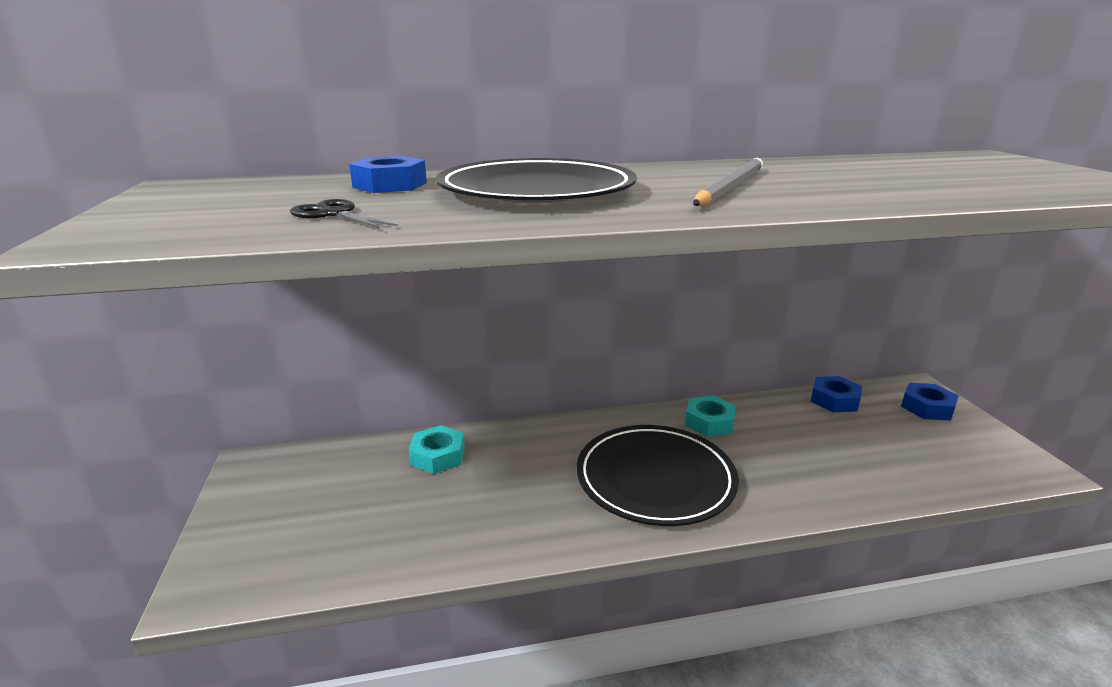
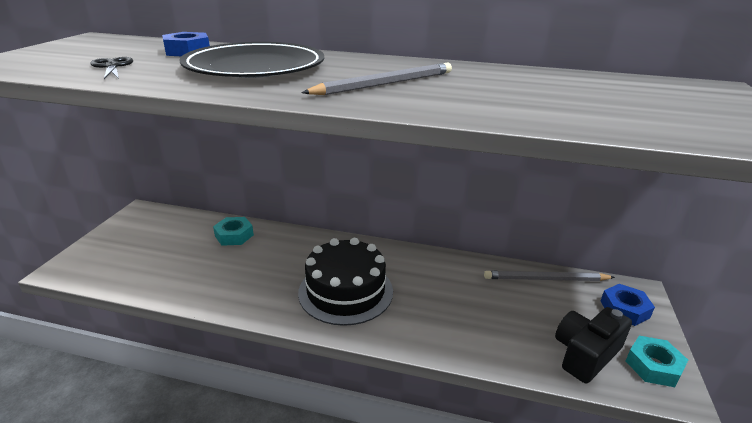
camera: 25 degrees right, 5 degrees up
black plate [577,425,739,526] -> black cake [298,238,393,326]
turquoise nut [685,396,736,437] -> turquoise nut moved to [626,336,688,387]
blue nut [811,376,862,412] -> grey pencil [484,271,615,281]
none -> black camera [555,307,632,384]

